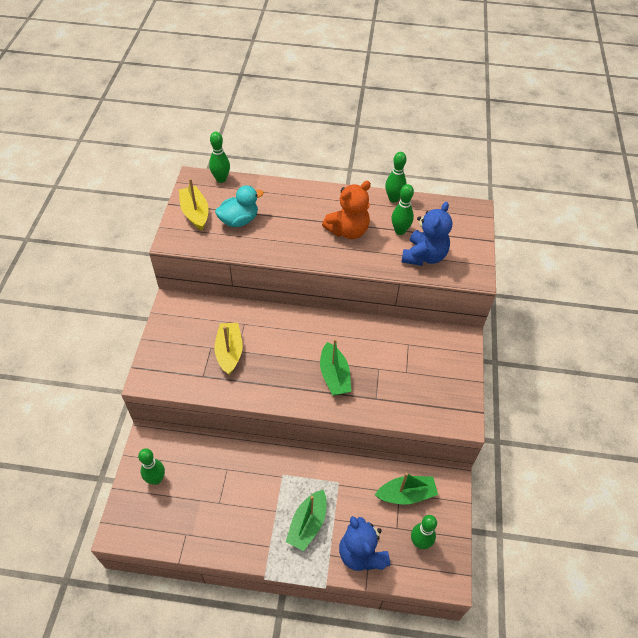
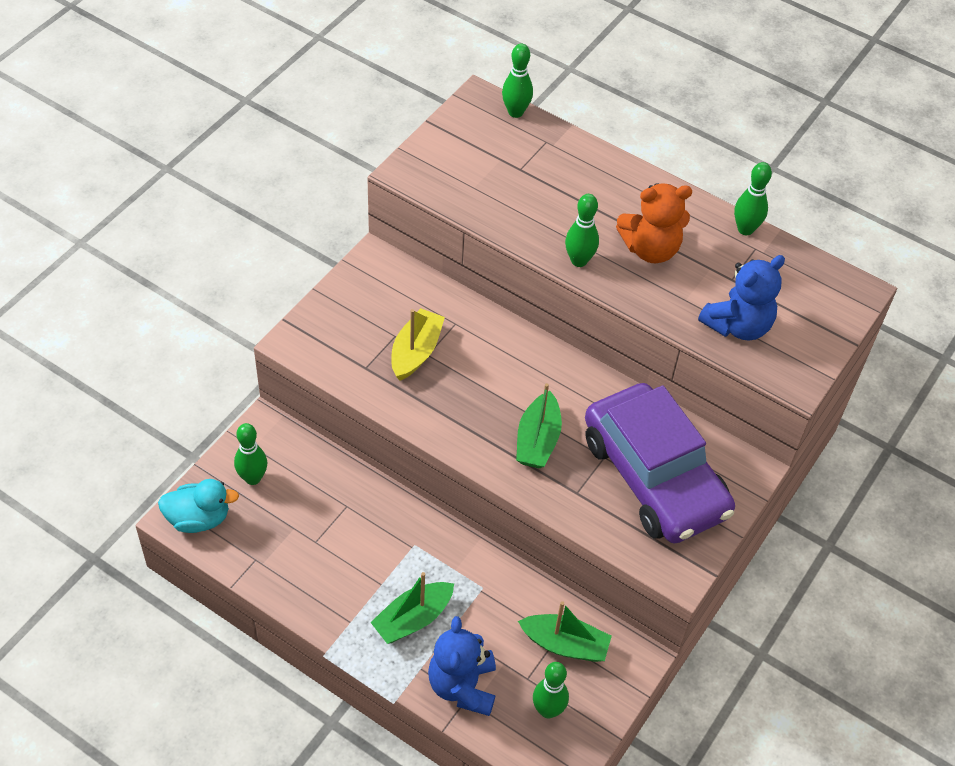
camera: 25 degrees right, 0 degrees up
yellow boat [179,178,209,231] -> none
turquoise duck [215,185,264,227] -> turquoise duck moved to [158,479,239,533]
green bowling pin [392,184,414,235] -> green bowling pin moved to [565,194,599,267]
none -> purple car [585,383,735,543]

